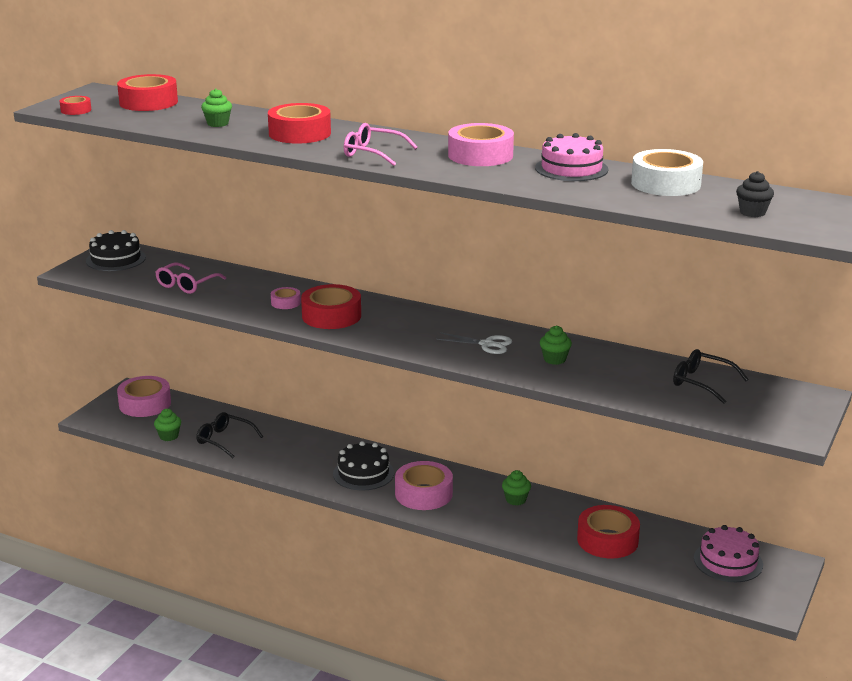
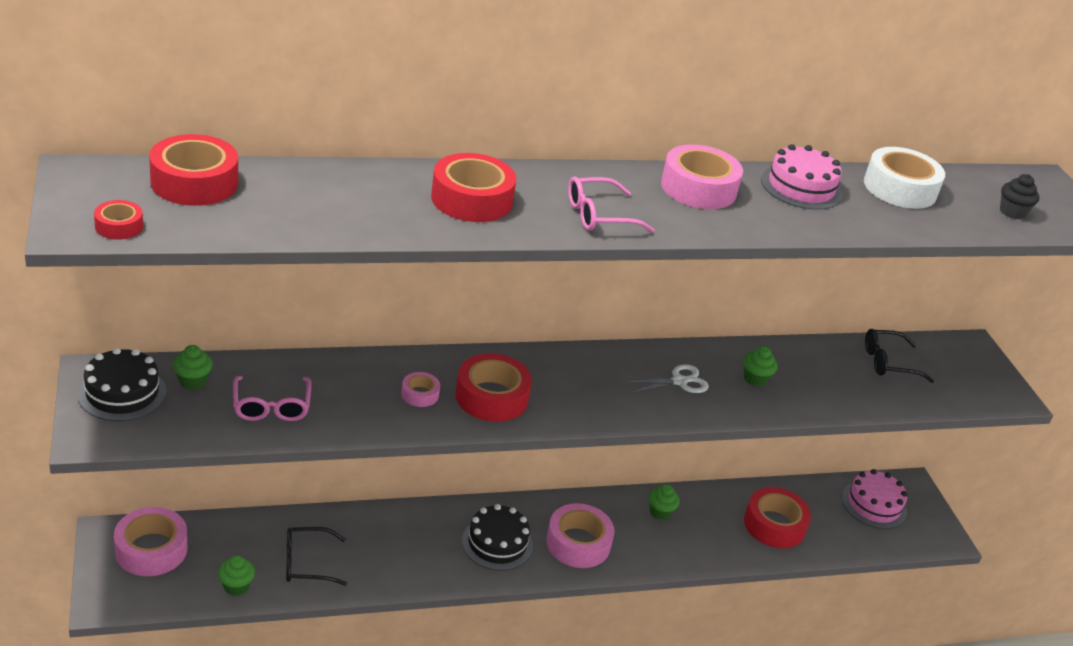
camera: 45 degrees left, 10 degrees up
green cupcake [201,88,232,127] -> green cupcake moved to [173,345,213,390]

